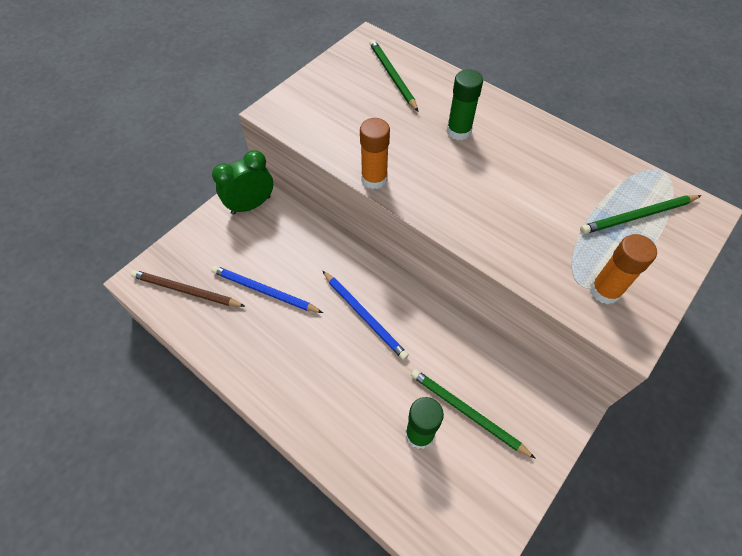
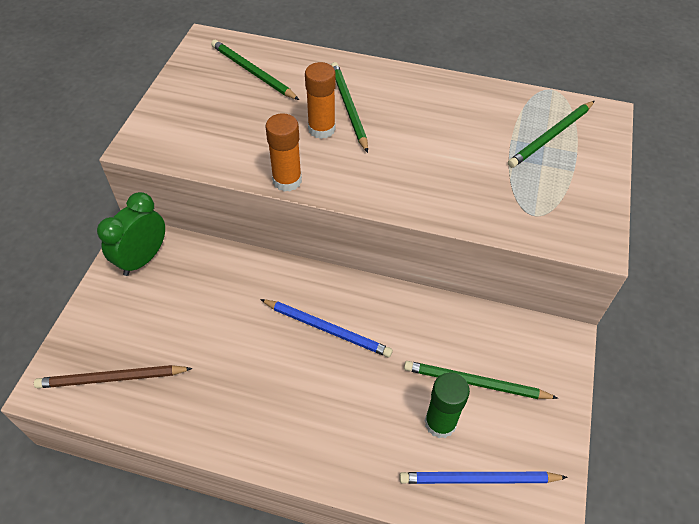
camera: 25 degrees left, 5 degrees down
blue pencil [211,266,323,313] -> blue pencil moved to [399,472,568,484]
green glue stick [447,69,483,140] -> green pencil [331,62,368,153]
orange glue stick [590,234,657,304] -> orange glue stick moved to [305,62,336,139]

